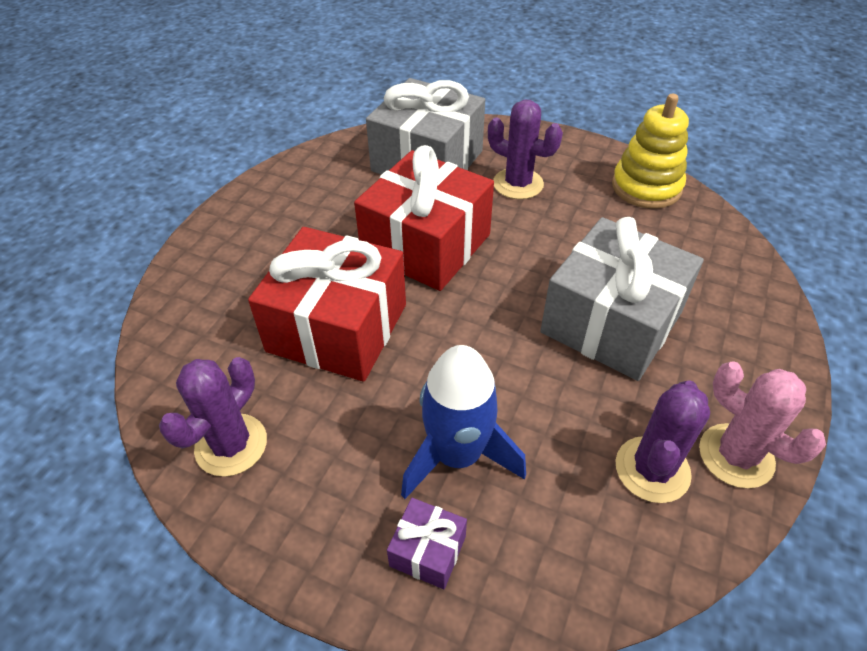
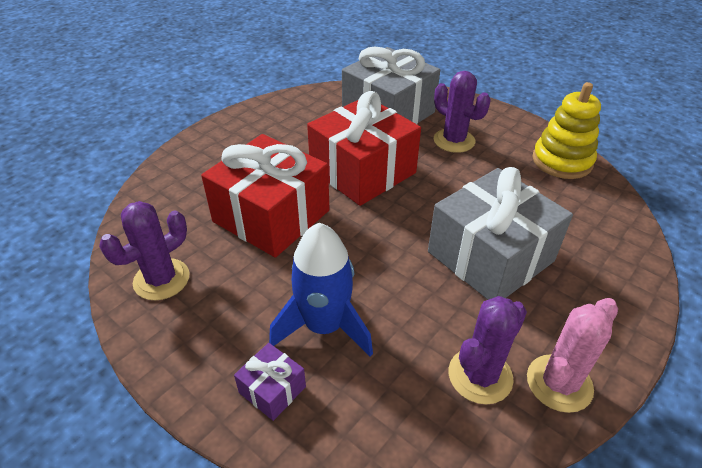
camera: 15 degrees right, 5 degrees down
pink cactus [699,361,826,489] -> pink cactus turned 75 degrees clockwise [527,298,618,413]

